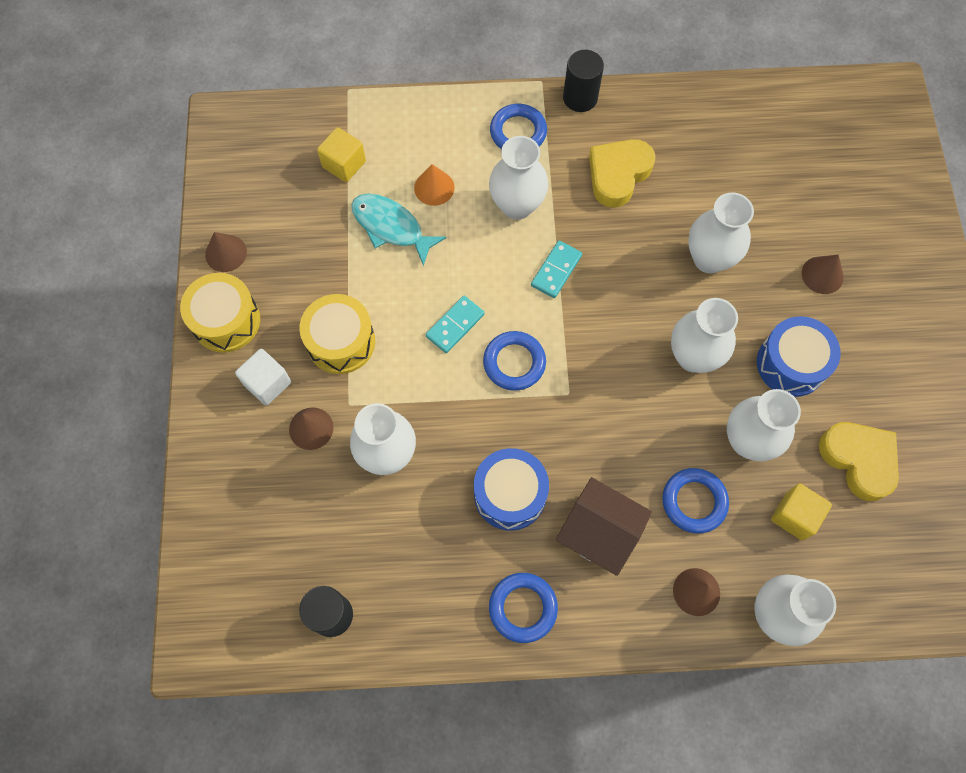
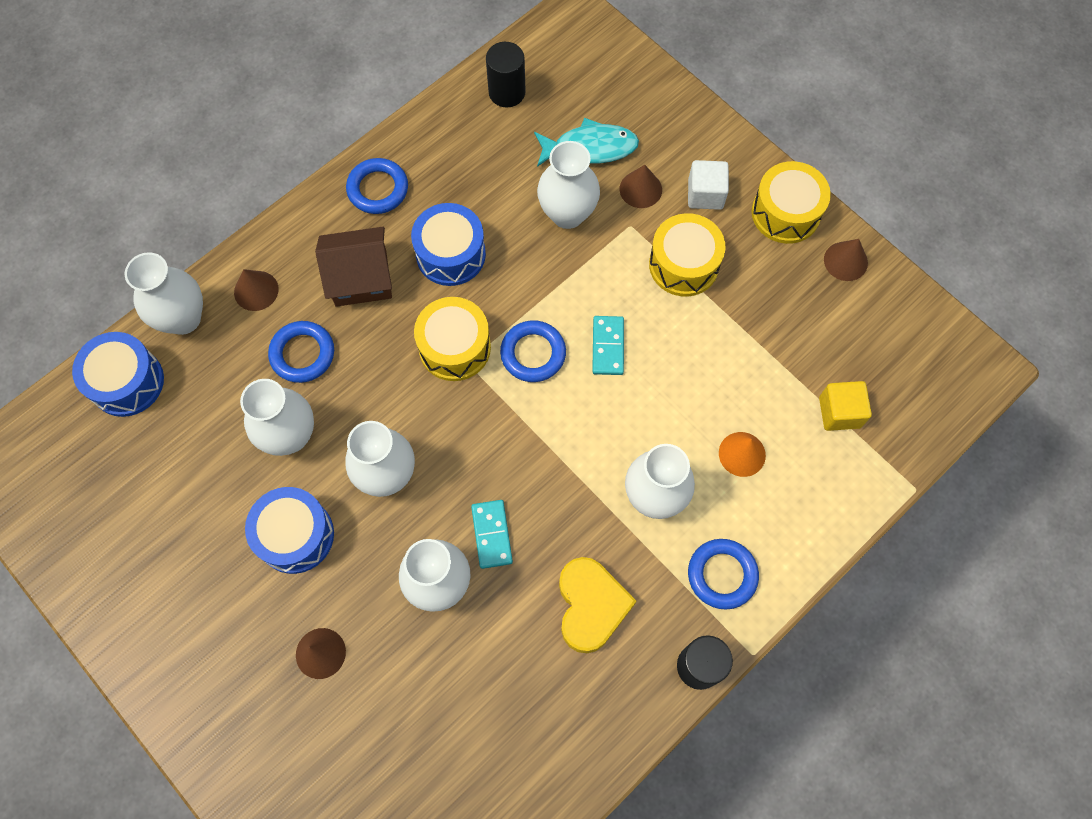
camera: 140 degrees right, 0 degrees up
turquoise fish [351,194,446,266] -> turquoise fish moved to [534,118,639,167]
turquoise domino [531,241,582,298] -> turquoise domino moved to [471,500,513,569]
yellow cube [771,484,832,540] -> none
yellow heart [819,422,899,501] -> none
none -> blue drum [72,332,164,417]
none -> yellow drum [414,297,491,381]

